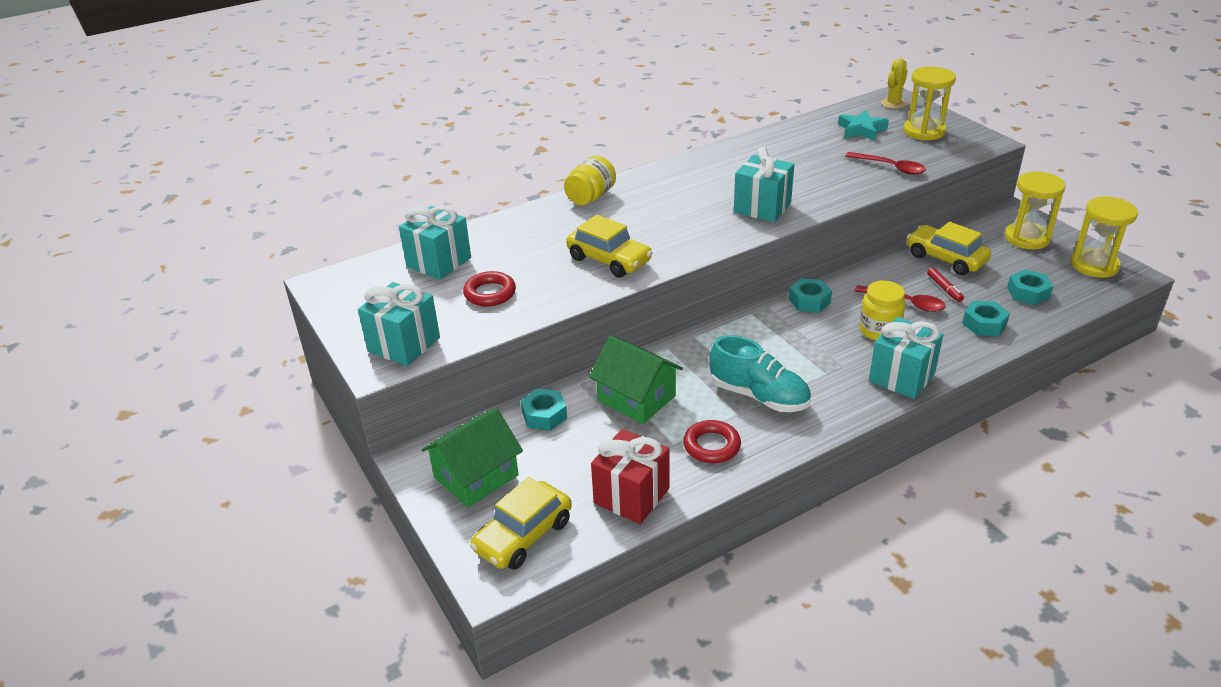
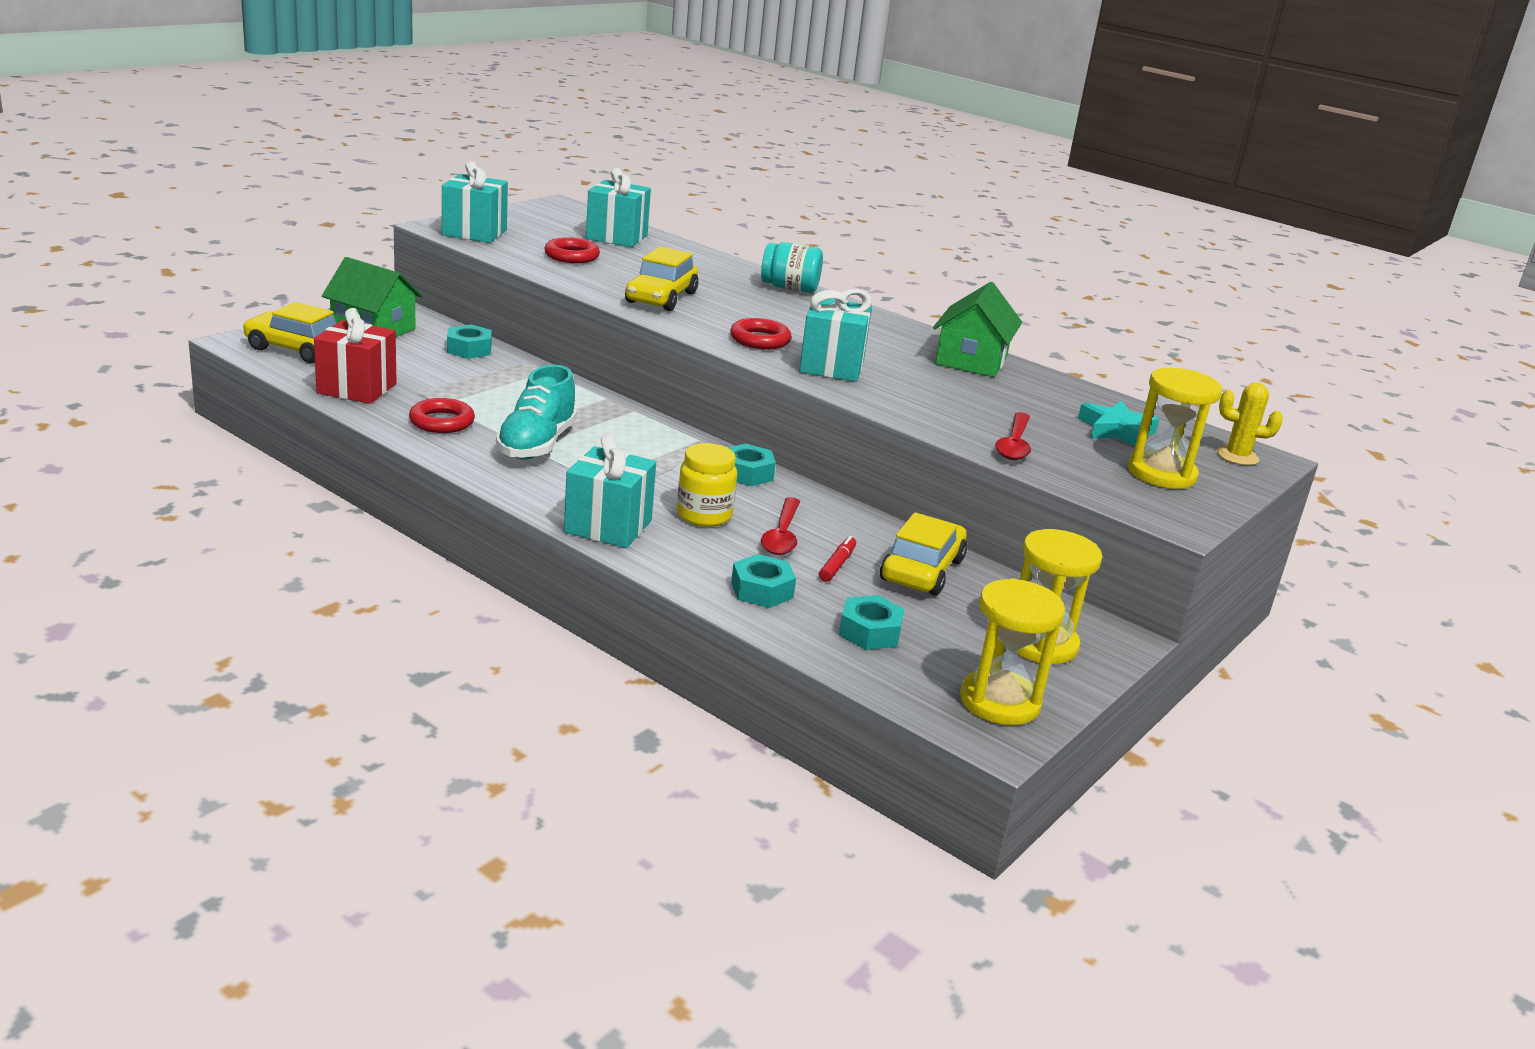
camera: 65 degrees right, 10 degrees down
yellow jar [564,156,616,205] -> turquoise jar [761,242,823,293]
green house [589,336,683,424] -> green house moved to [933,282,1022,377]
red marker [927,268,964,302] -> red marker turned 150 degrees clockwise [819,536,856,582]
none -> red ring [730,318,792,349]

